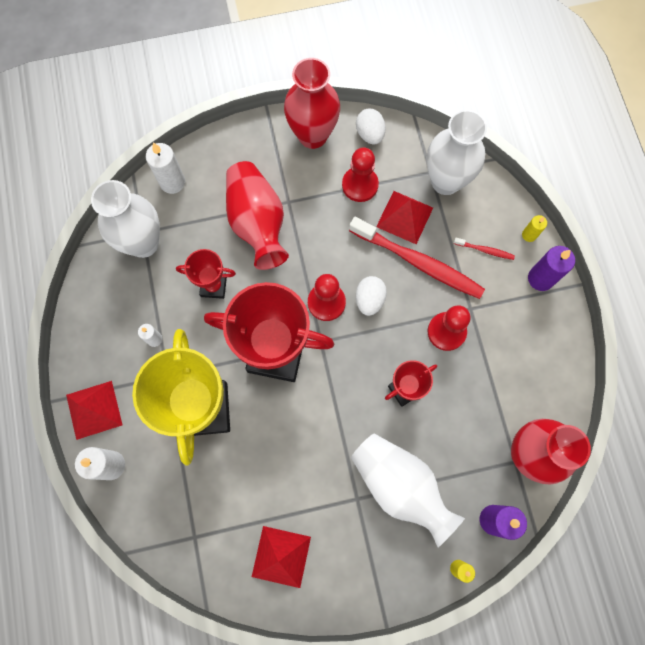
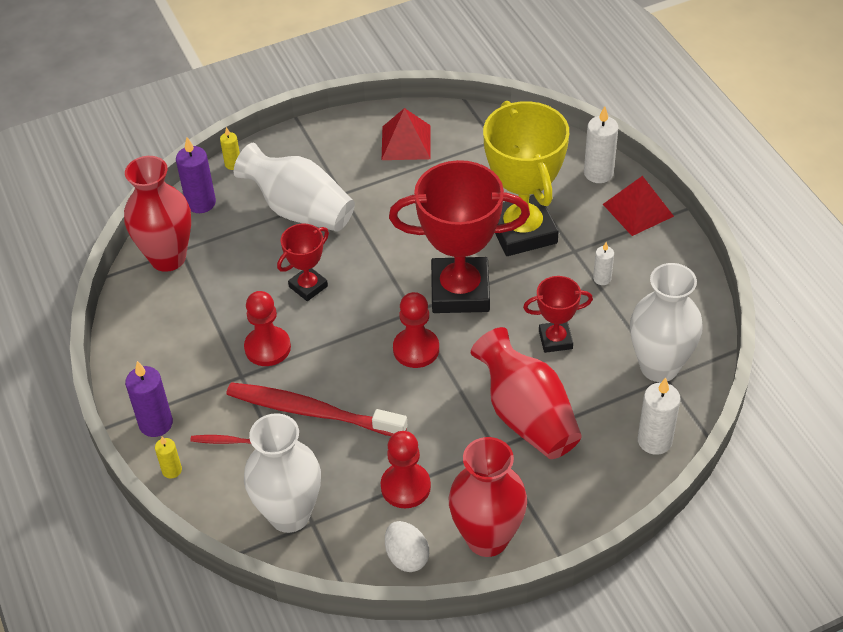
camera: 170 degrees right, 25 degrees down
white egg [356,276,387,316] -> none
red pyramid [376,191,433,244] -> none

